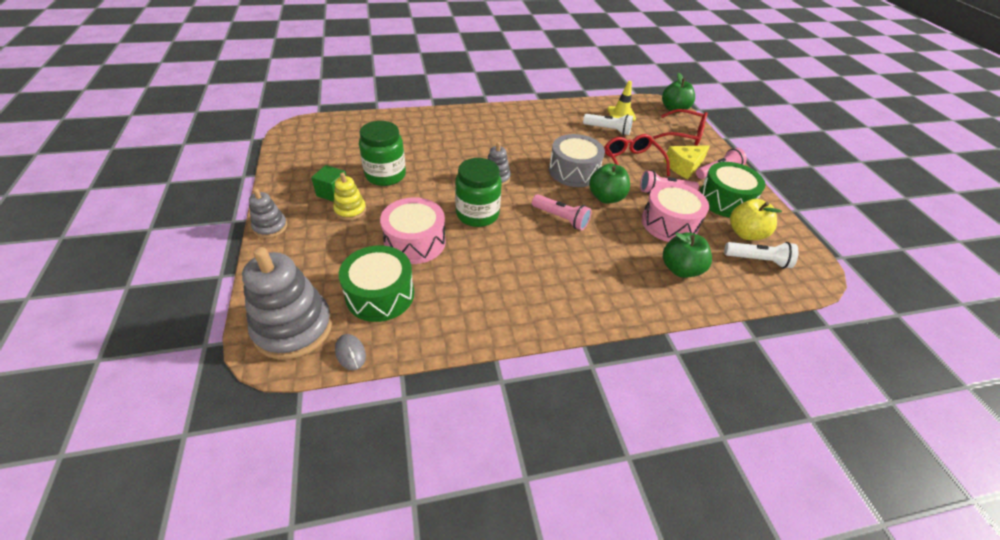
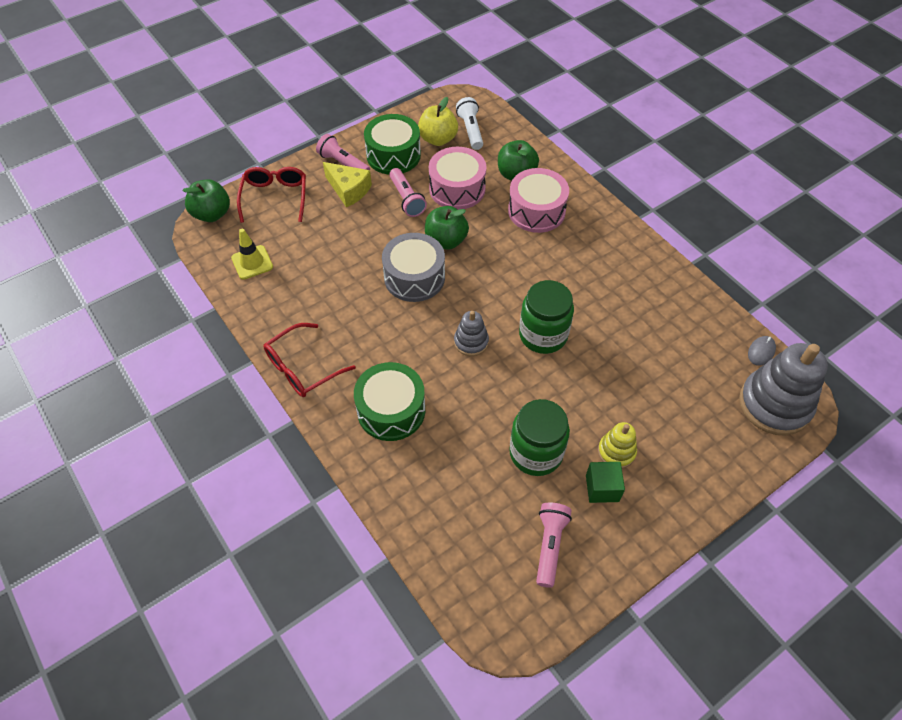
camera: 110 degrees left, 10 degrees up
grey stacking toy [249,189,287,238] -> none
green drum [339,245,414,322] -> green drum moved to [354,362,425,441]
pink drum [380,197,446,264] -> pink drum moved to [508,168,569,233]
pink flashlight [532,194,592,230] -> pink flashlight moved to [536,503,572,588]
white flashlight [583,114,633,135] -> none
red glasses [604,134,670,176] -> red glasses moved to [264,323,356,397]

